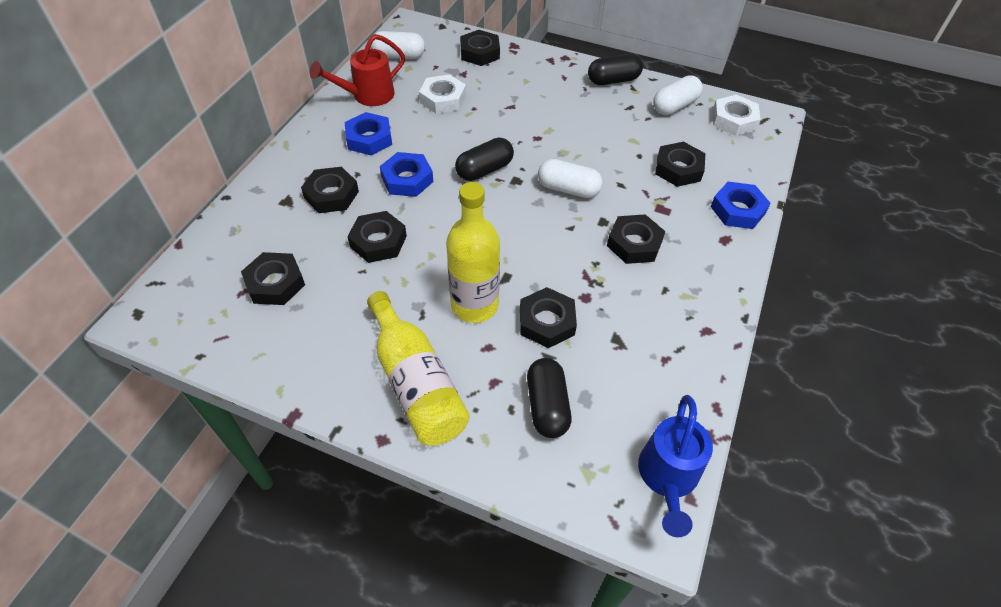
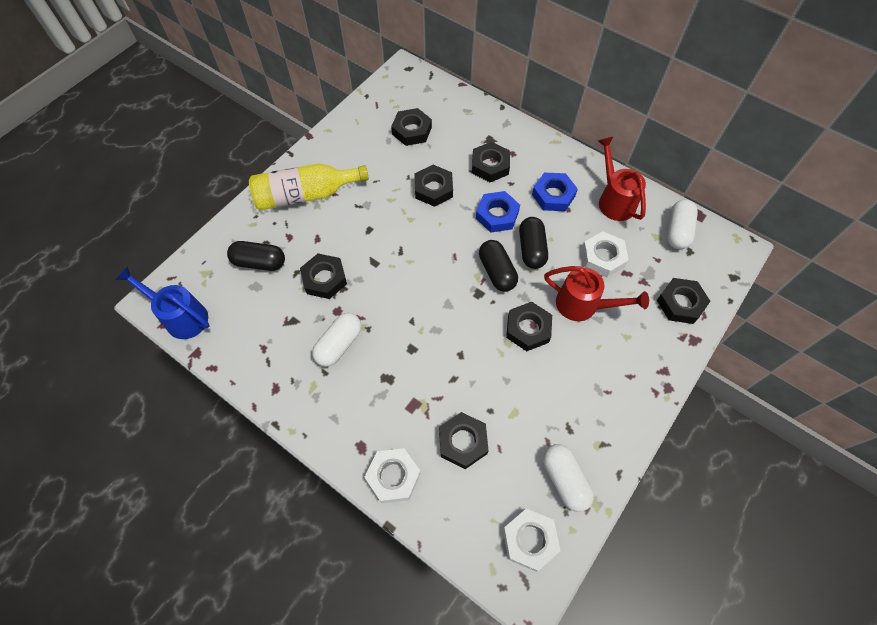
camera: 105 degrees right, 10 degrees up
yellow bottle [446,182,500,323] -> none
white capsule [538,159,603,198] -> white capsule moved to [312,313,362,367]
black capsule [588,54,643,85] -> black capsule moved to [519,217,548,269]
black nut [607,214,665,264] -> black nut moved to [506,302,552,351]
blue nut [711,182,771,229] -> white nut [364,448,421,503]
none -> red watering can [544,266,649,321]

